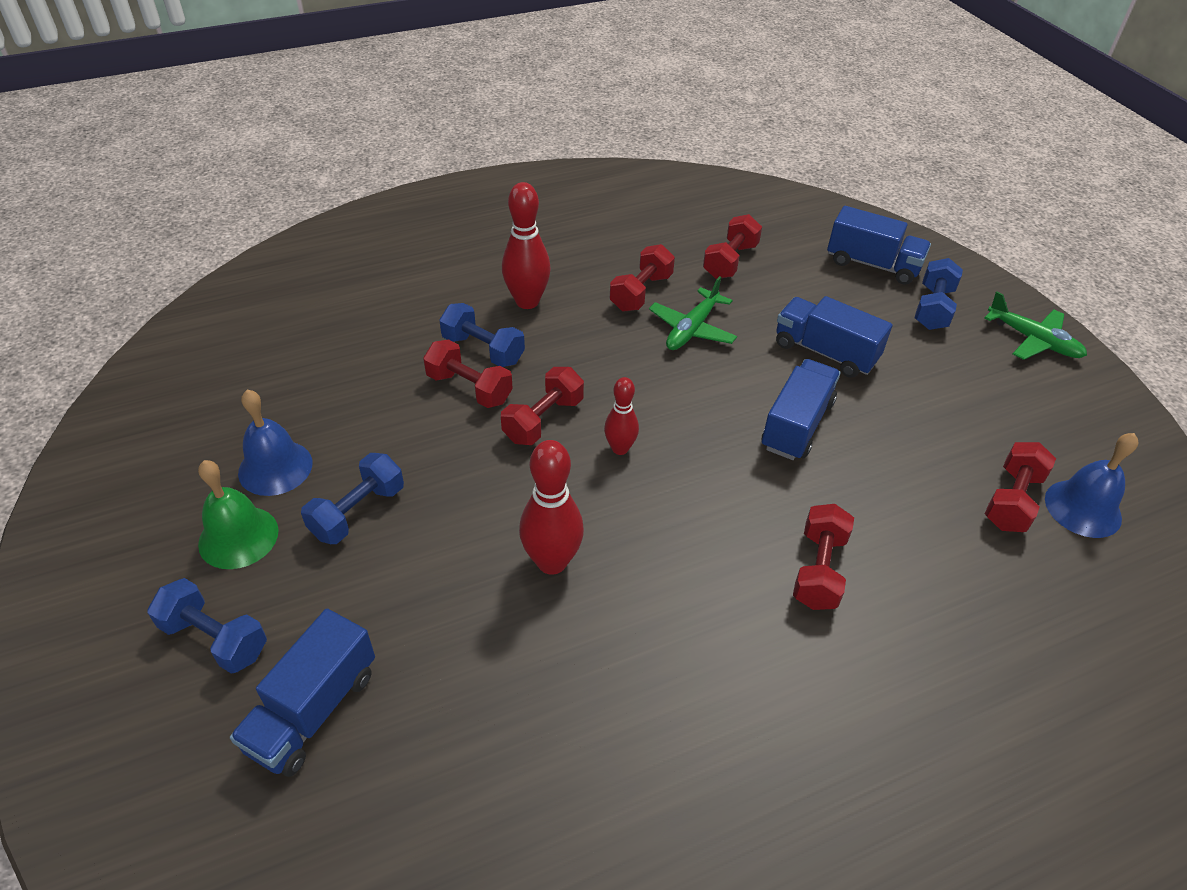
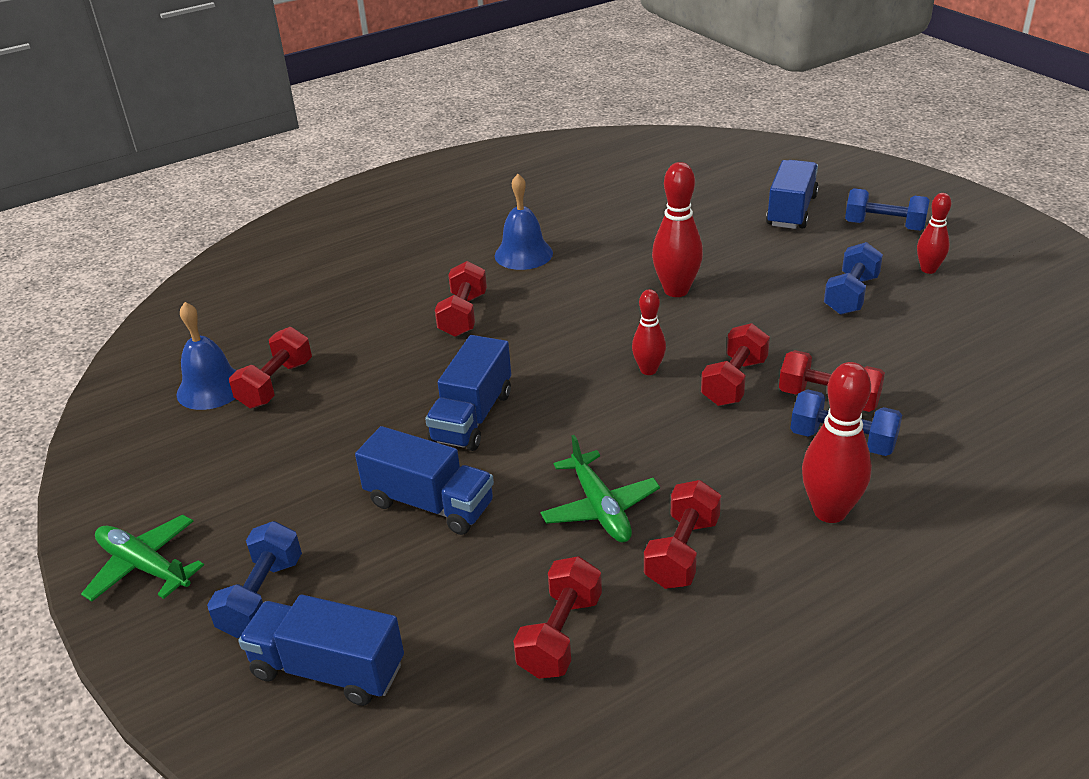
camera: 175 degrees right, 10 degrees down
green bell [198,460,279,569] -> red bowling pin [917,193,951,274]
blue bell [238,390,313,496] -> blue bell moved to [495,174,553,270]
green plane [649,276,737,350] -> green plane turned 135 degrees clockwise [541,435,660,542]

